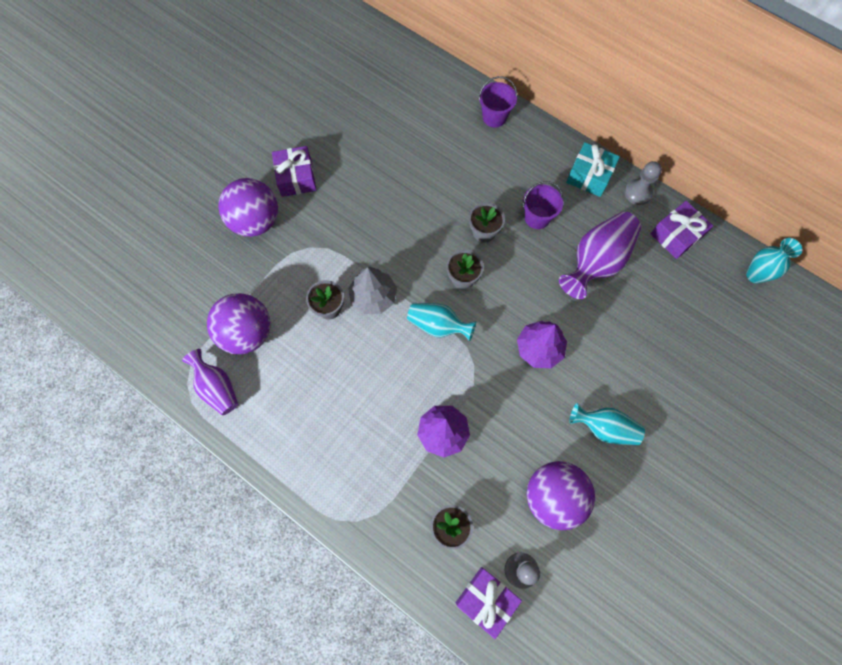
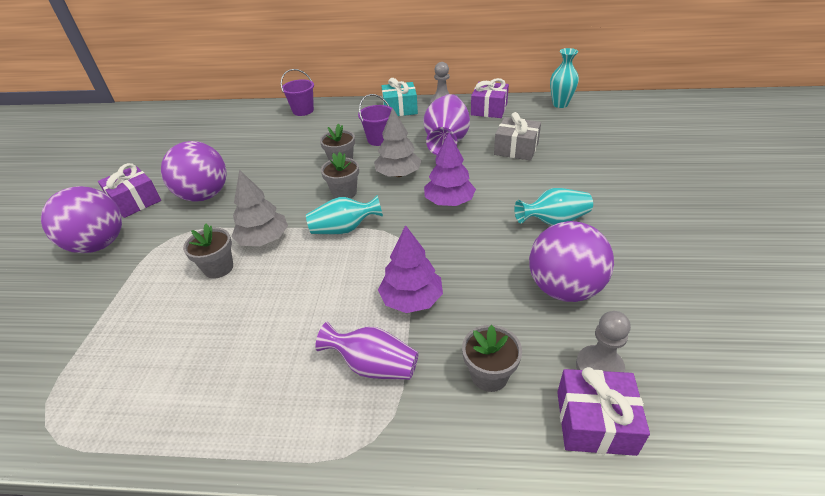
camera: 30 degrees left, 30 degrees down
purple vase [182,349,239,415] -> purple vase moved to [315,322,418,380]
purple ball [207,293,271,354] -> purple ball moved to [161,141,227,202]
none -> grey tree [374,108,421,177]
none -> grey gift [494,112,541,161]

